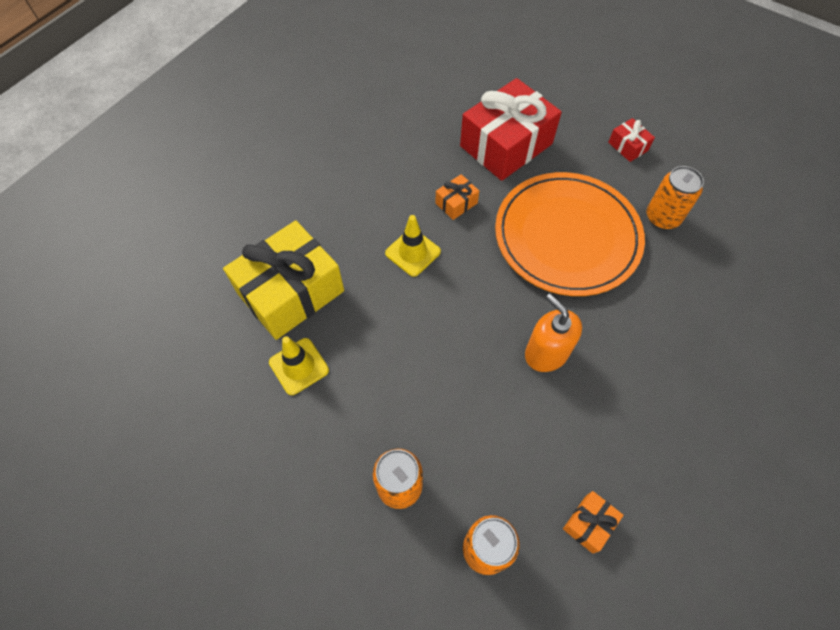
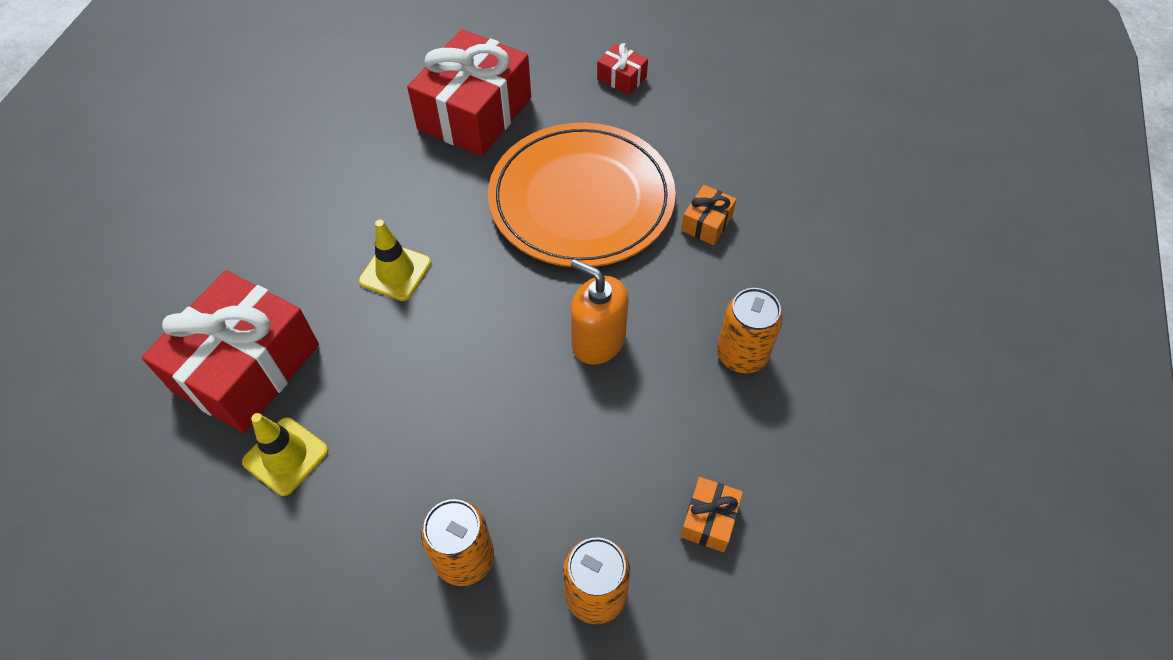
camera: 20 degrees left, 5 degrees down
yellow gift [223,220,344,340] -> red gift [141,270,319,433]
orange gift [435,174,479,220] -> orange gift moved to [681,185,737,245]
orange can [647,166,704,230] -> orange can moved to [717,288,783,373]

